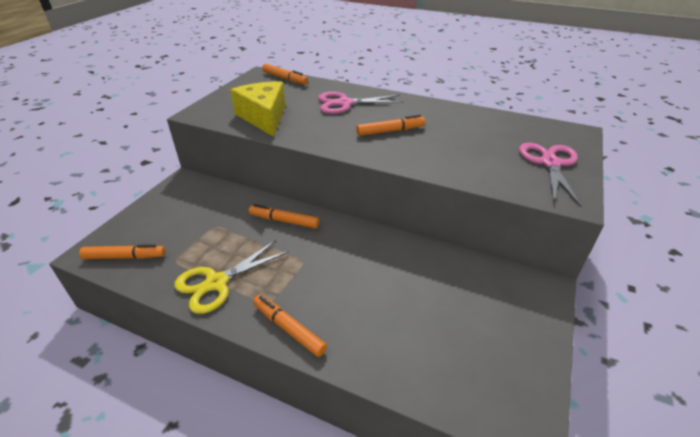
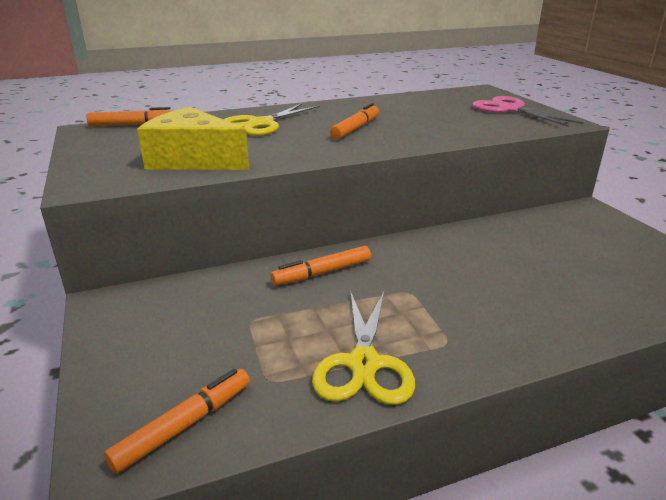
camera: 45 degrees left, 10 degrees down
orange marker [253,295,327,357] -> none
pink scissors [318,92,404,114] -> yellow scissors [223,104,320,136]

